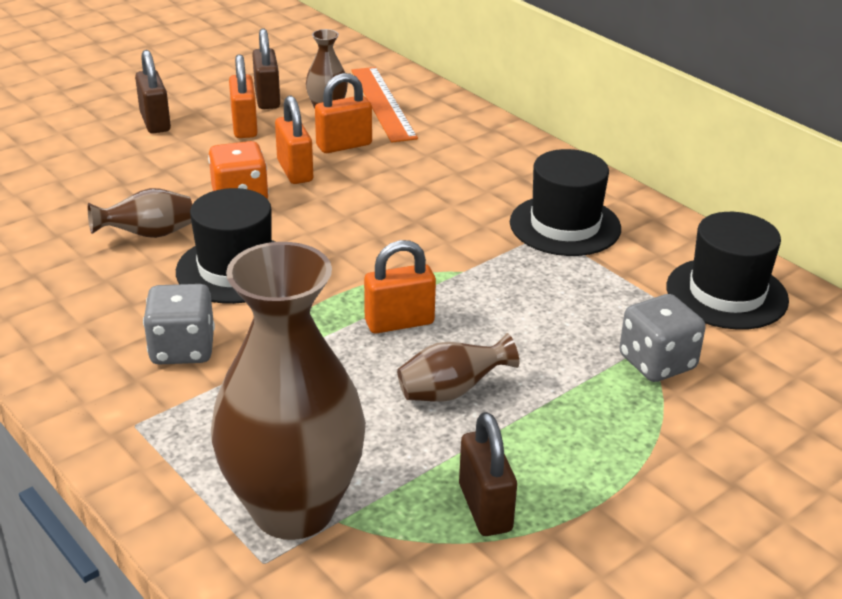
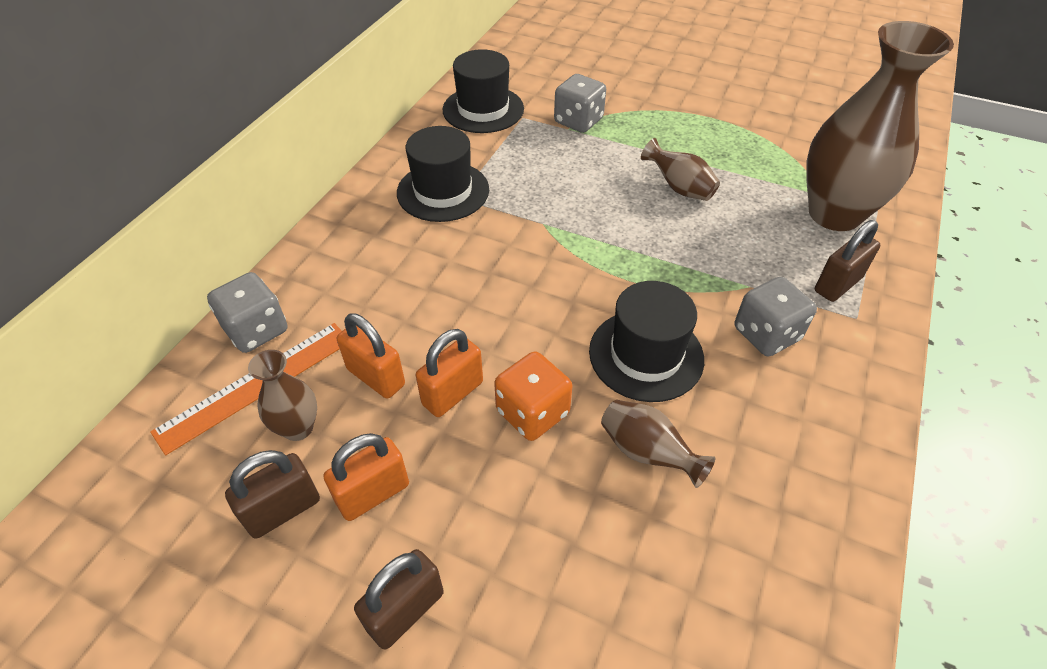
camera: 115 degrees left, 15 degrees up
orange padlock [364,240,436,333] -> none
brown padlock [459,412,517,536] -> brown padlock moved to [815,220,880,302]
none -> grey dice [207,272,287,353]

